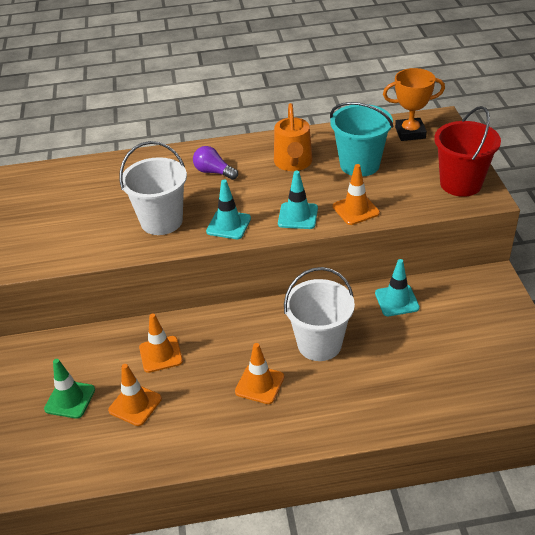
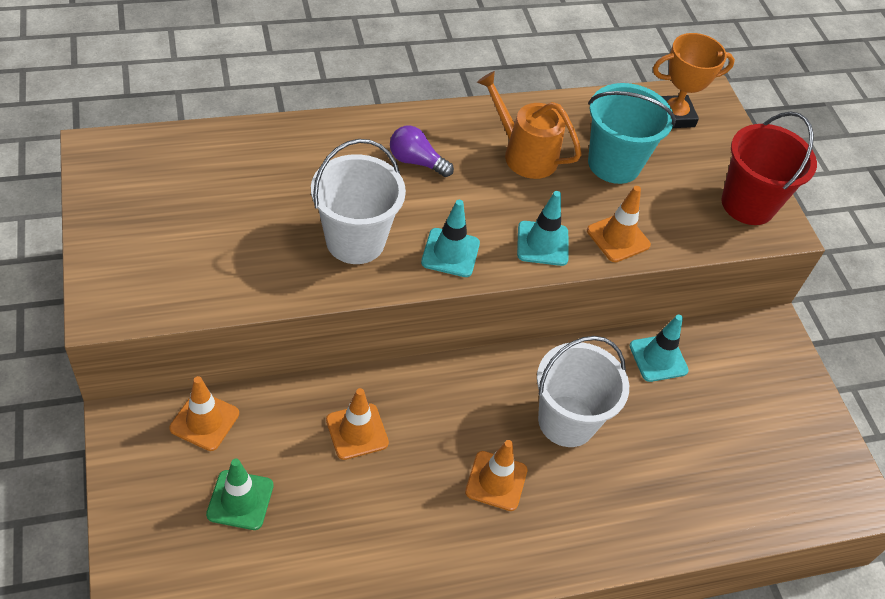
camera: 15 degrees left, 10 degrees up
orange traffic cone [108,364,162,426] -> orange traffic cone moved to [169,376,239,451]
orange watering can [274,103,312,171] -> orange watering can turned 135 degrees clockwise [477,71,582,179]

